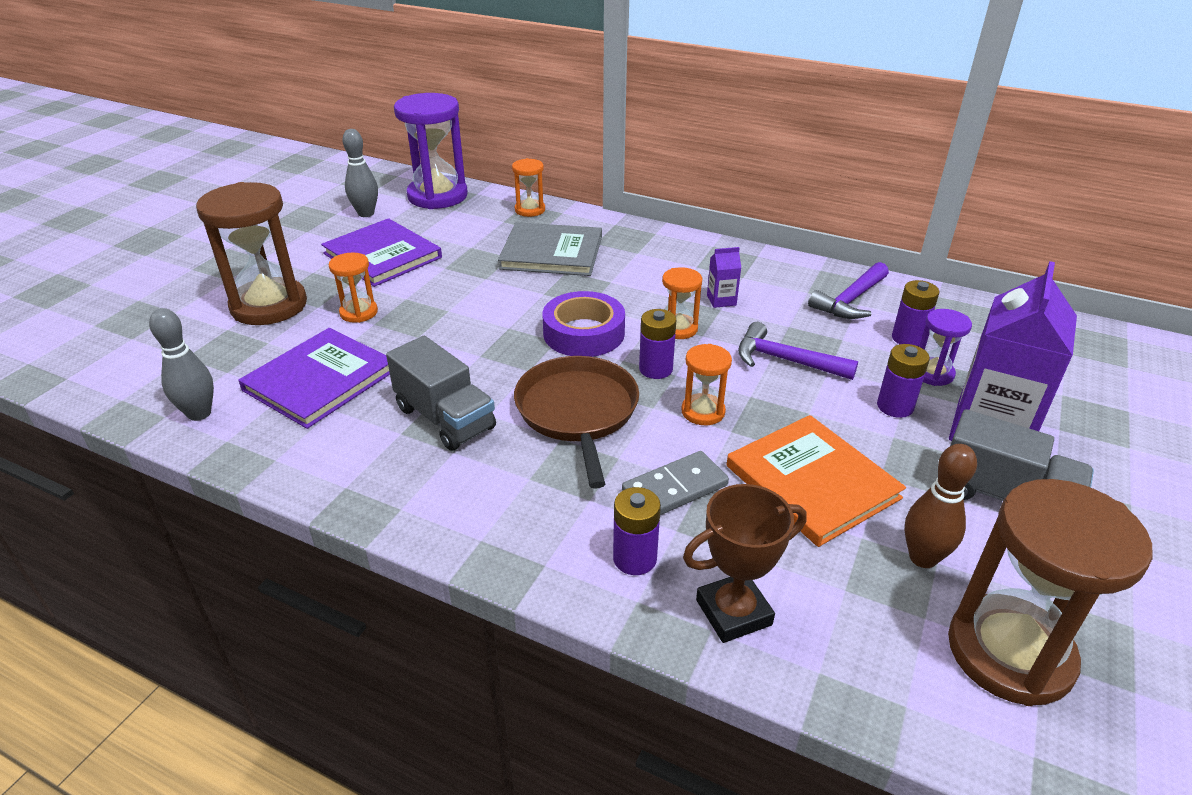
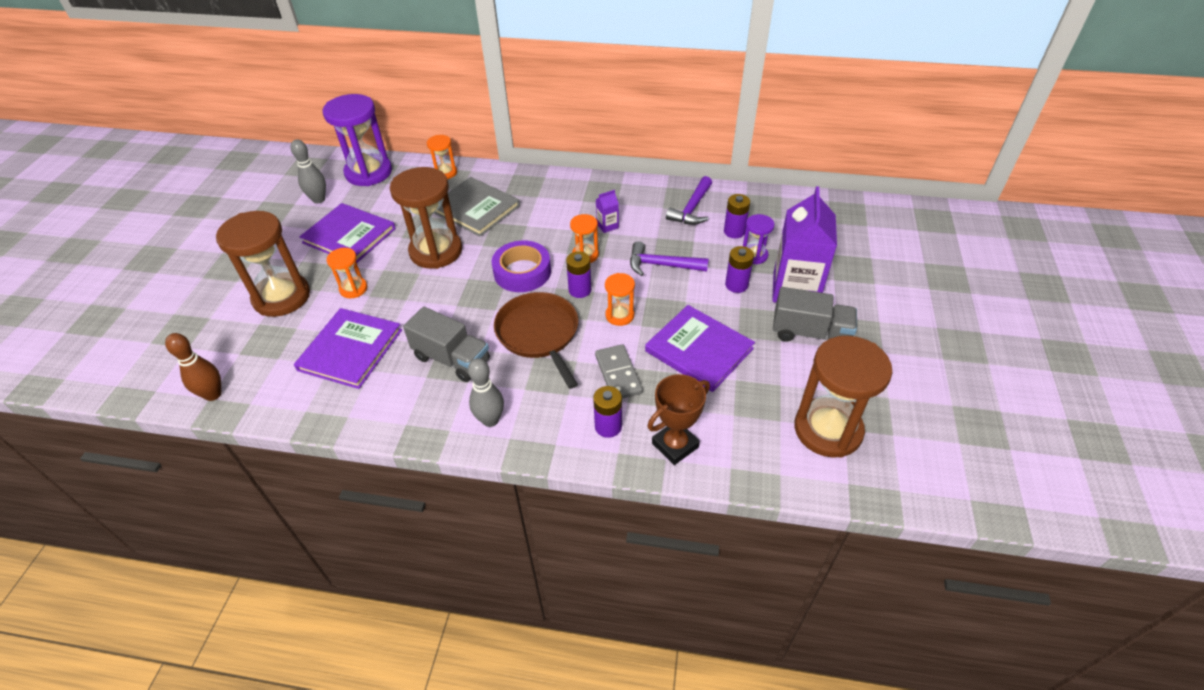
camera: 15 degrees left, 10 degrees up
grey bowling pin [149,308,214,421] -> grey bowling pin moved to [468,358,504,427]
grey book [498,222,602,276] -> grey book turned 45 degrees clockwise [435,177,520,237]
grey domino [622,451,729,515] -> grey domino turned 60 degrees counterclockwise [595,344,643,399]
orange book [727,415,906,547] -> purple book [645,305,755,392]
brown bowling pin [904,444,977,568] -> brown bowling pin moved to [165,333,222,401]
none -> brown hourglass [390,167,462,269]

